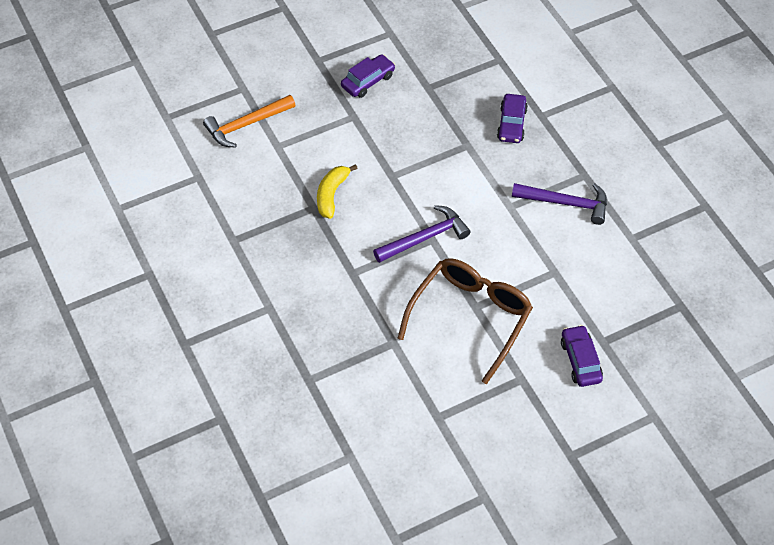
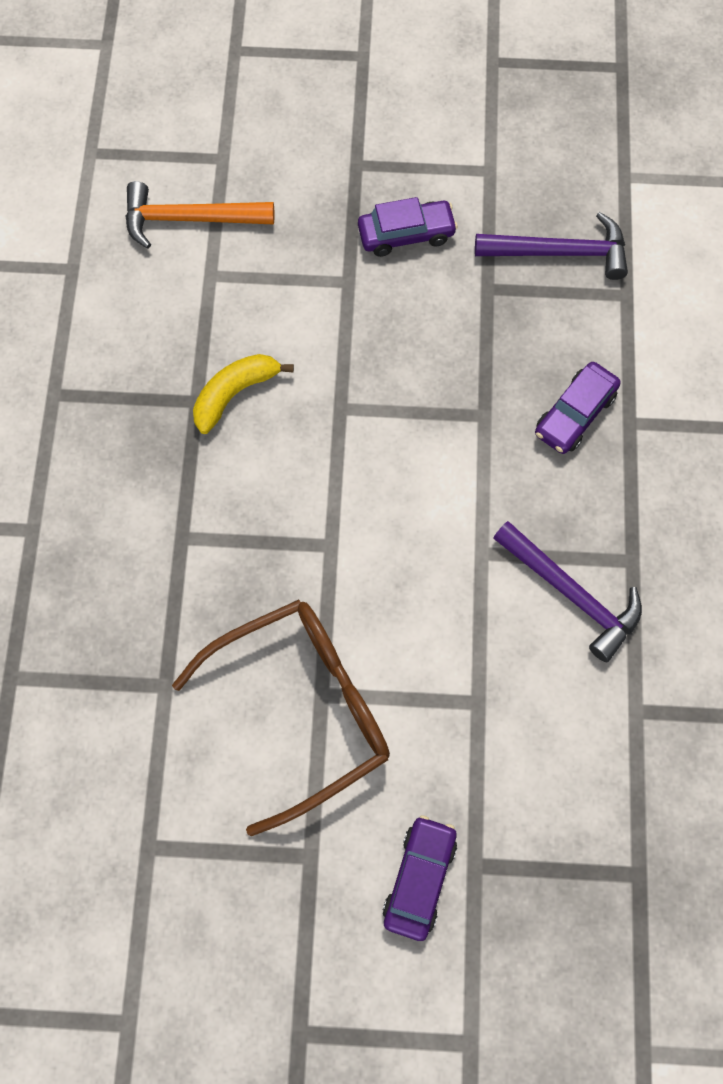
camera: 30 degrees right, 15 degrees up
purple hammer [373,205,471,263] -> purple hammer moved to [475,212,628,280]

